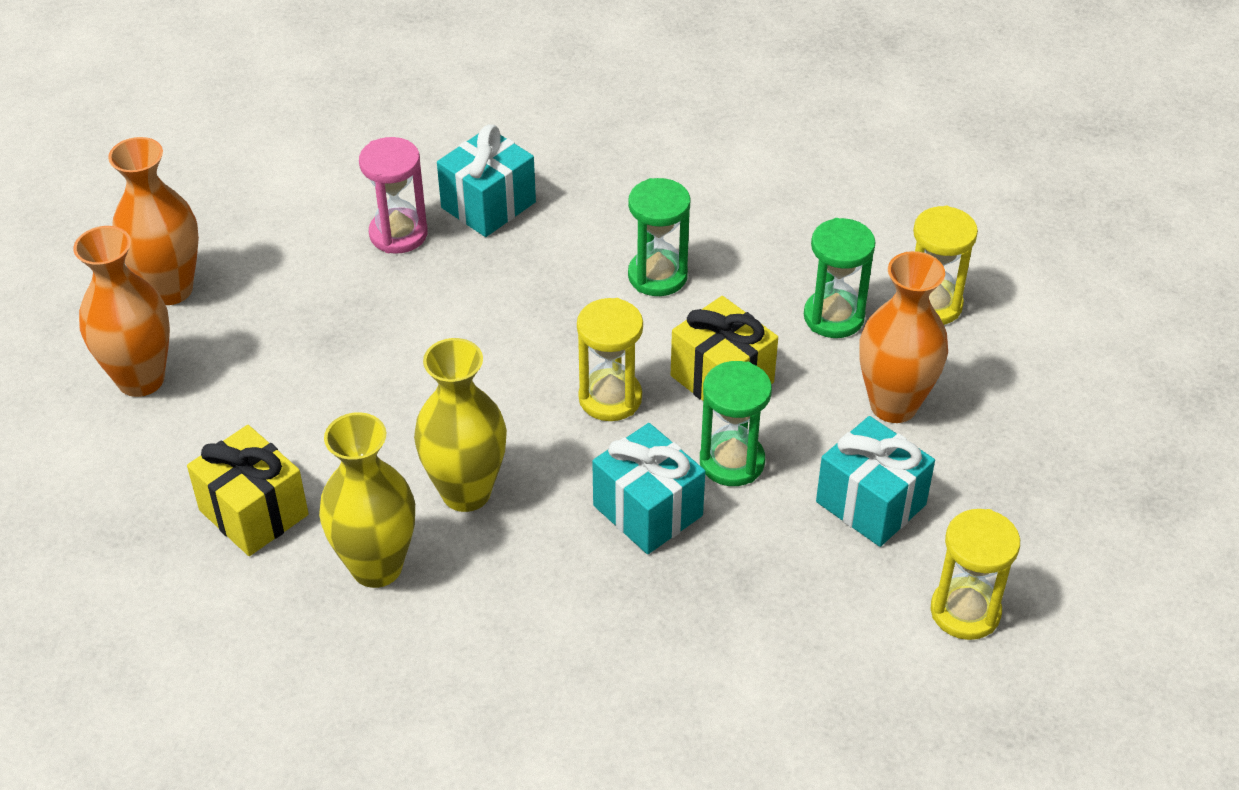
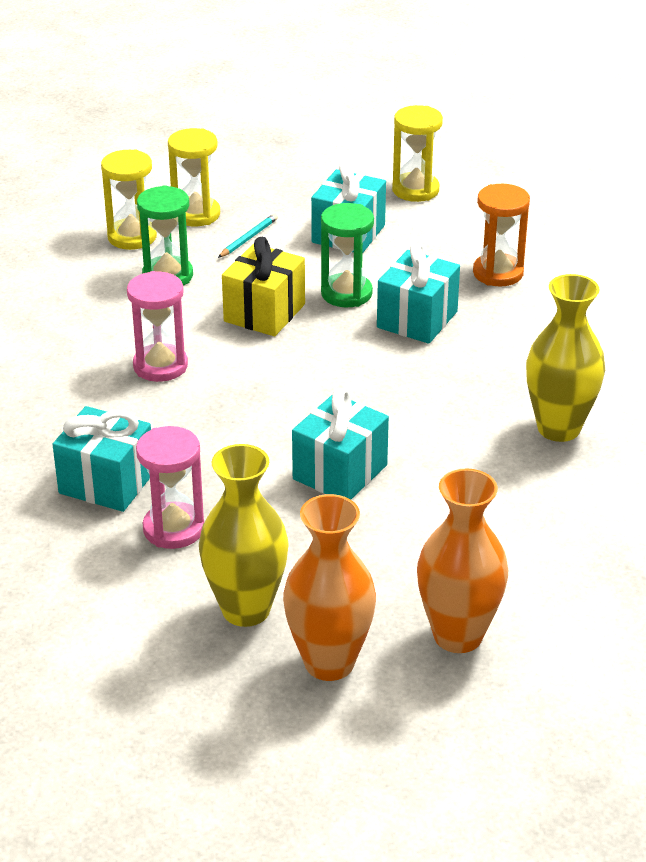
camera: 110 degrees left, 10 degrees down
yellow gift [187,425,309,556] -> none
yellow vase [414,338,507,512] -> yellow vase moved to [199,444,289,627]
yellow hourglass [577,298,643,421] -> yellow hourglass moved to [168,128,220,226]
green hourglass [628,178,691,296] -> pink hourglass [127,271,188,382]
orange vase [860,251,948,423] -> turquoise pencil [218,214,278,258]
none -> turquoise gift [292,389,389,500]
none -> orange hourglass [473,184,530,287]

